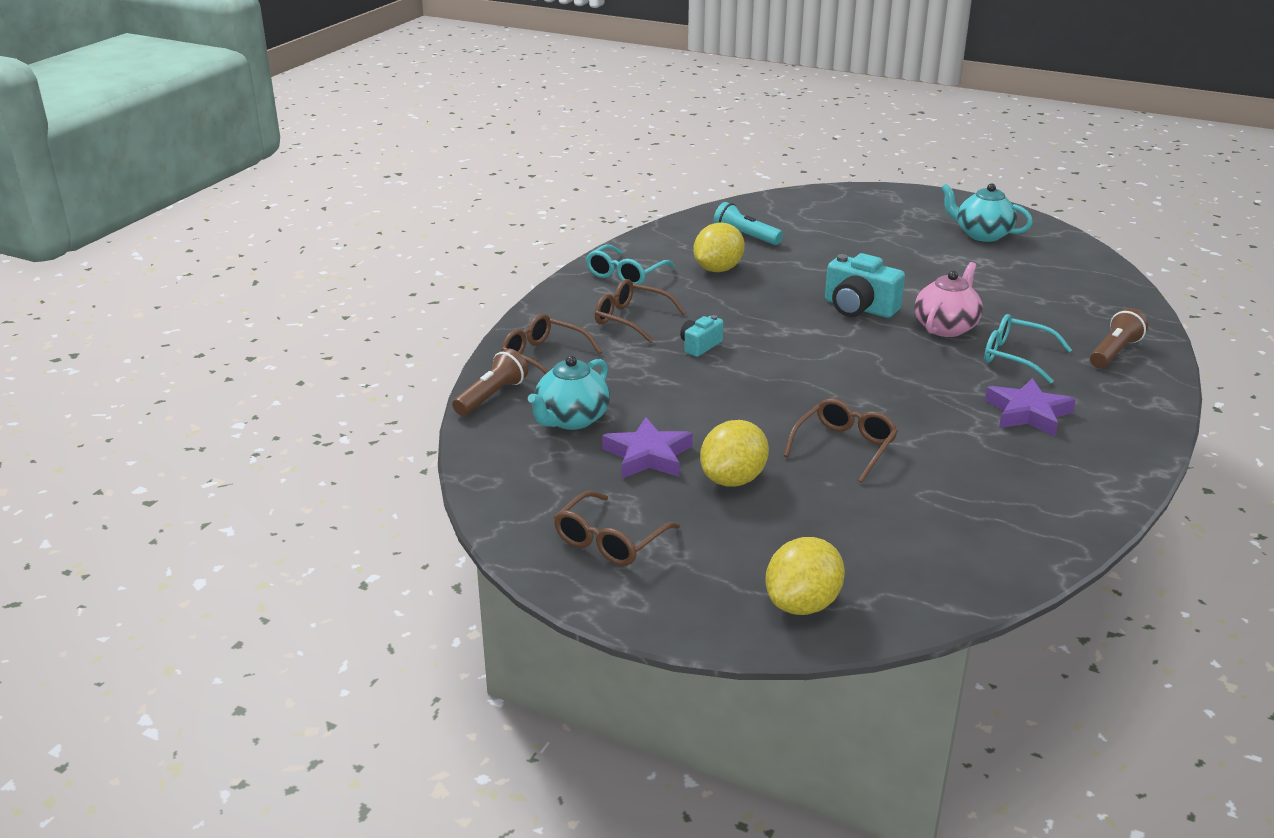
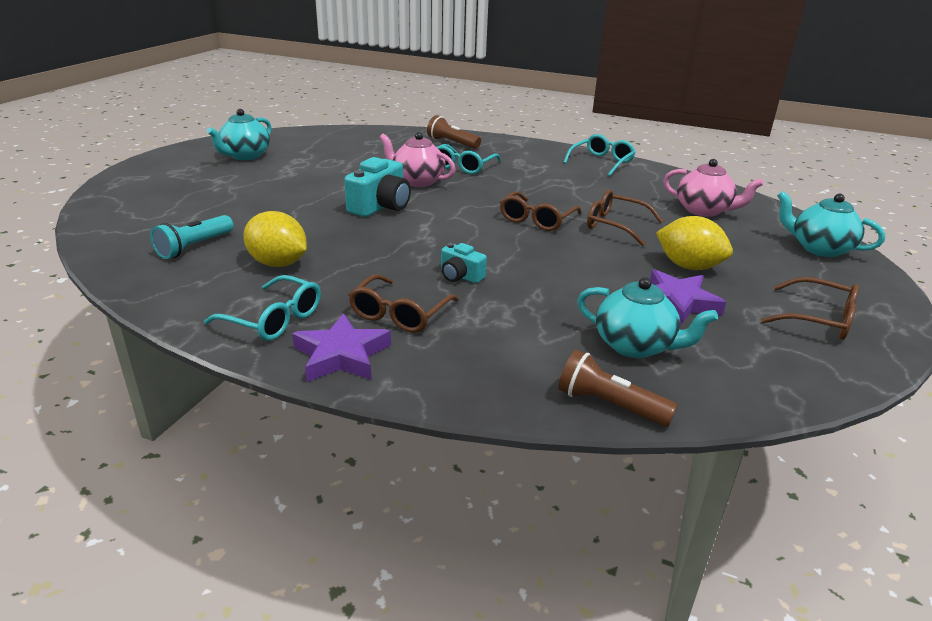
camera: 95 degrees left, 0 degrees up
brown glasses [501,314,602,374] -> brown glasses moved to [500,191,581,231]
yellow lemon [766,537,845,615] -> turquoise teapot [777,191,885,257]
purple star [985,378,1076,436] -> purple star moved to [292,313,391,382]
none -> turquoise glasses [563,134,636,176]
none -> pink teapot [663,159,764,217]

